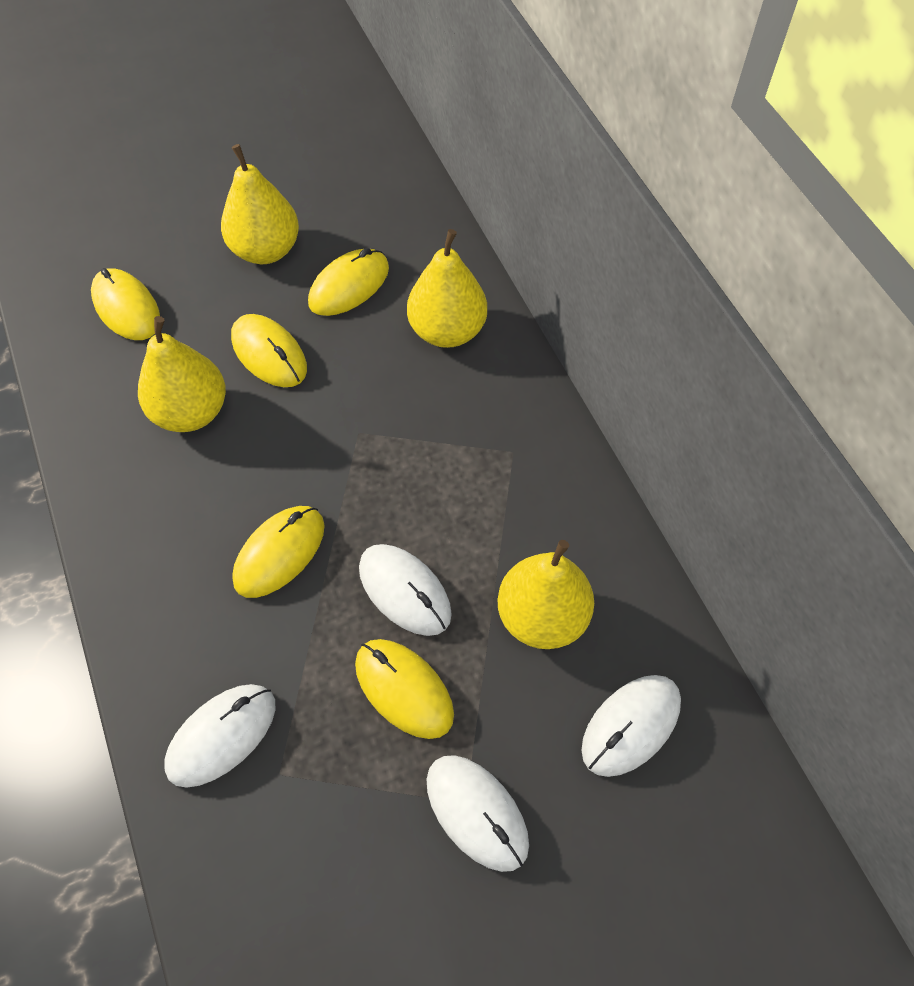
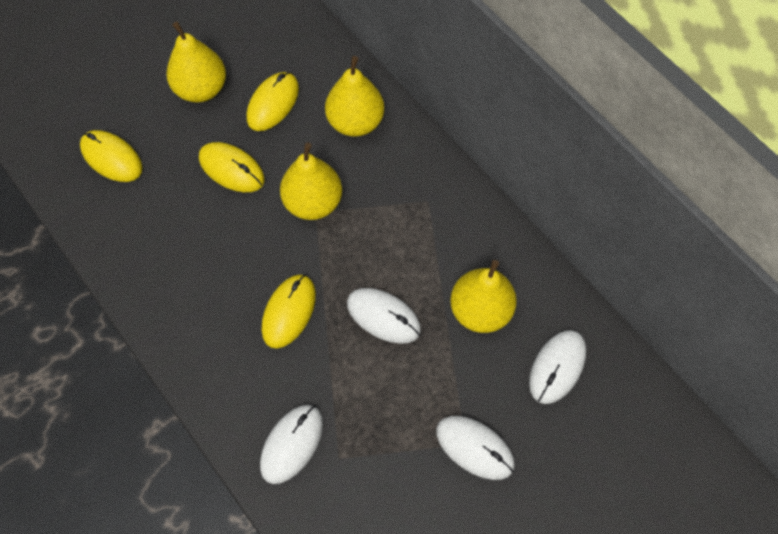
camera: 15 degrees left, 5 degrees up
yellow pear [138,316,226,432] -> yellow pear moved to [280,143,342,220]
yellow mouse [355,639,454,739] -> none

